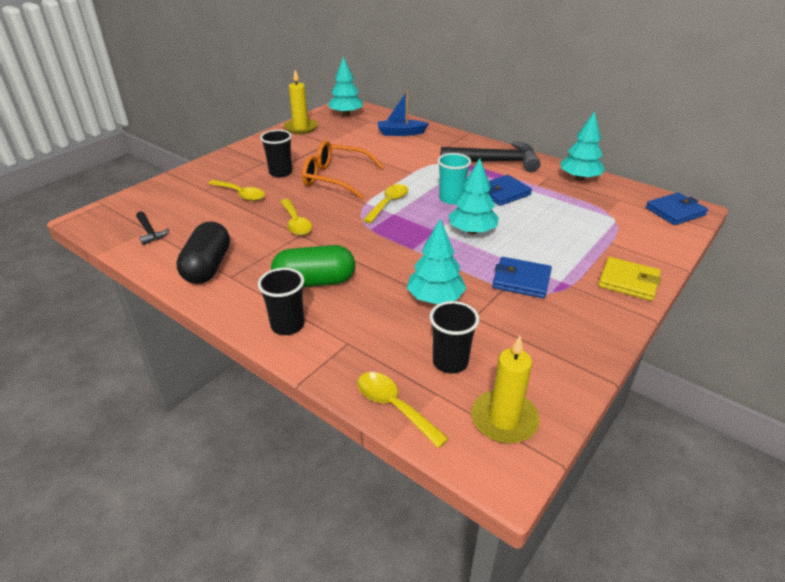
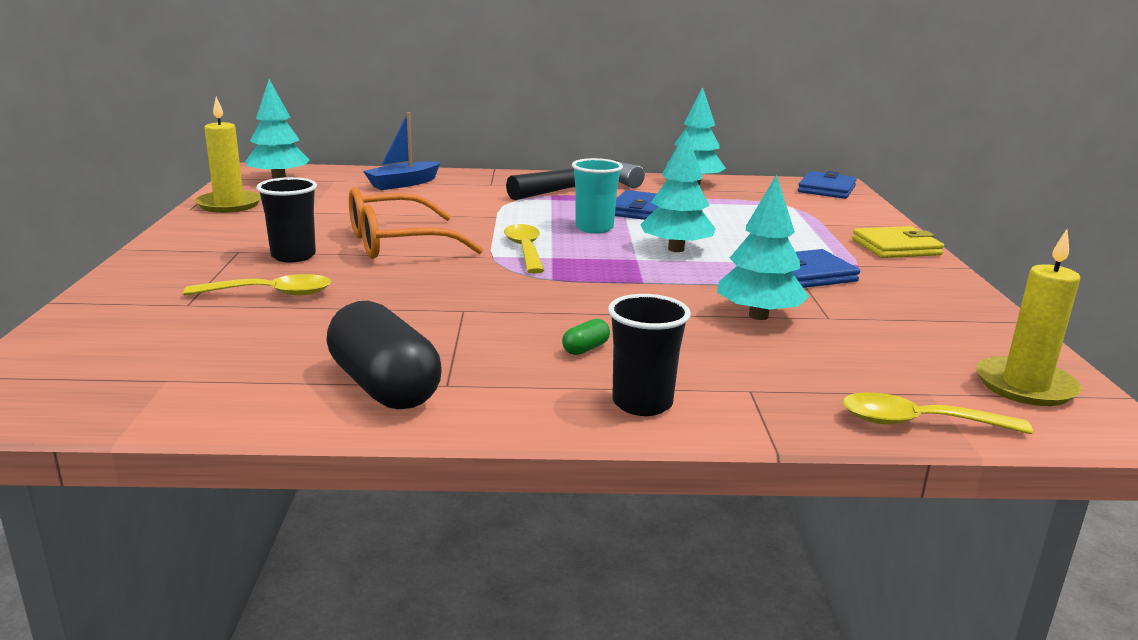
camera: 40 degrees left, 15 degrees down
black hammer [136,211,169,245] -> none
green capsule [271,245,355,287] -> green capsule [562,319,610,355], size x0.40
yellow spoon [280,199,312,236] -> none
black cup [430,301,479,374] -> none

